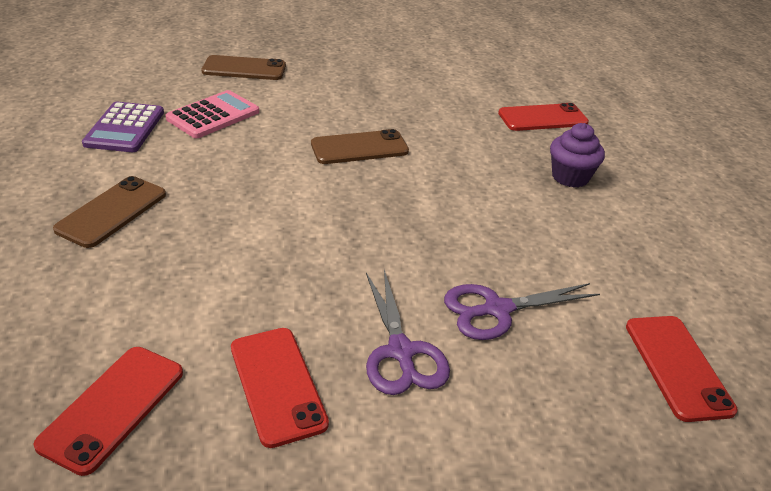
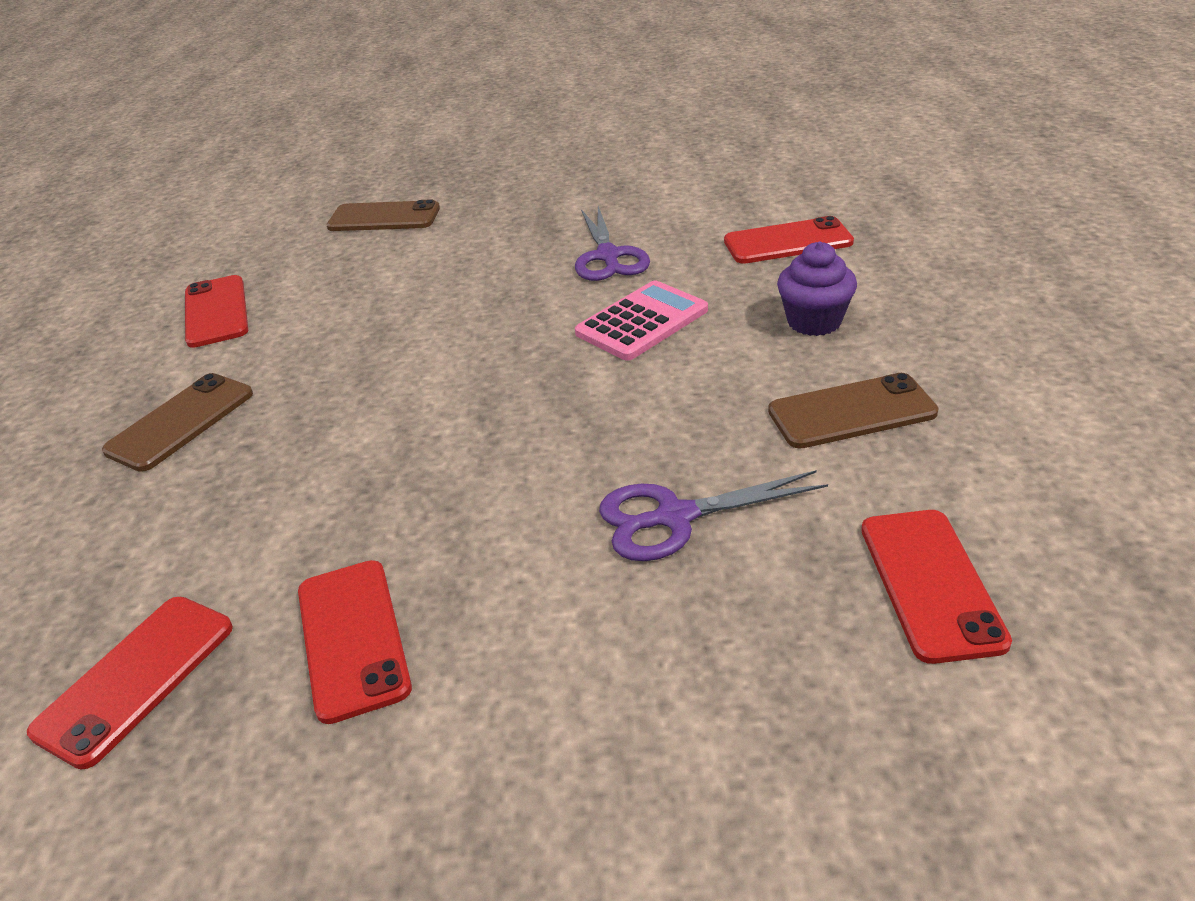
camera: 10 degrees right, 0 degrees up
purple calculator [82,102,164,152] -> red phone [185,275,248,348]
pink calculator [166,90,259,138] -> pink calculator moved to [575,280,708,361]
brown phone [311,129,409,164] -> brown phone moved to [768,373,939,449]
purple scissors [366,270,450,395] -> purple scissors moved to [575,206,650,281]

